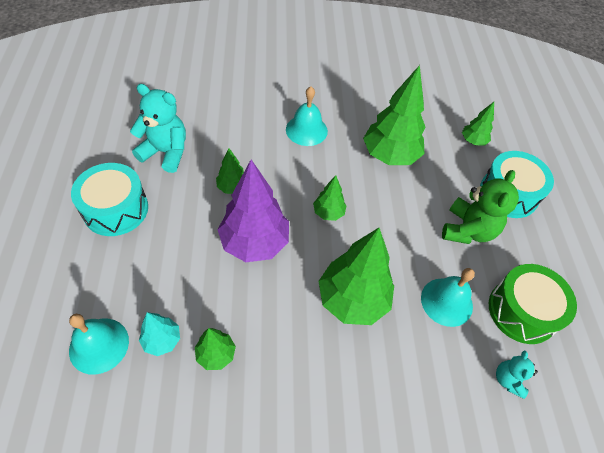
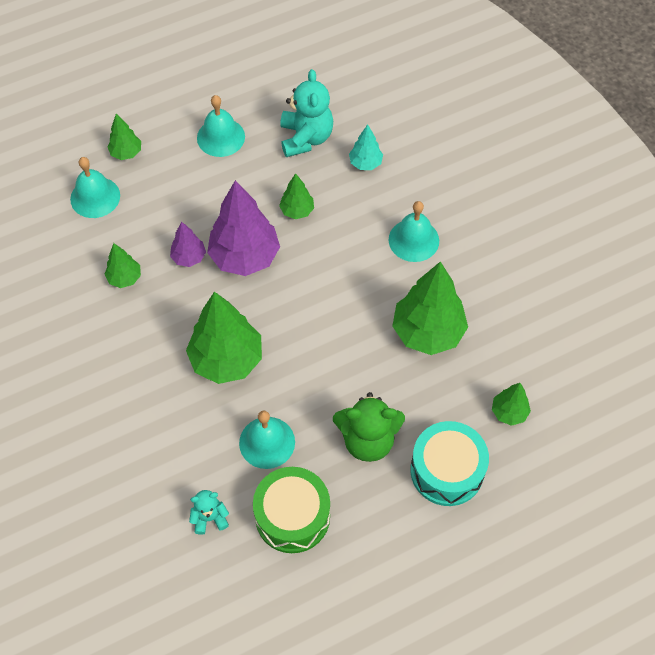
camera: 70 degrees right, 5 degrees up
turquoise drum [71,163,148,236] -> turquoise bell [197,95,245,157]
turquoise tree [139,312,180,356] -> turquoise tree moved to [349,124,383,170]
green tree [313,175,346,221] -> green tree moved to [107,114,141,160]
none -> purple tree [170,221,206,267]

